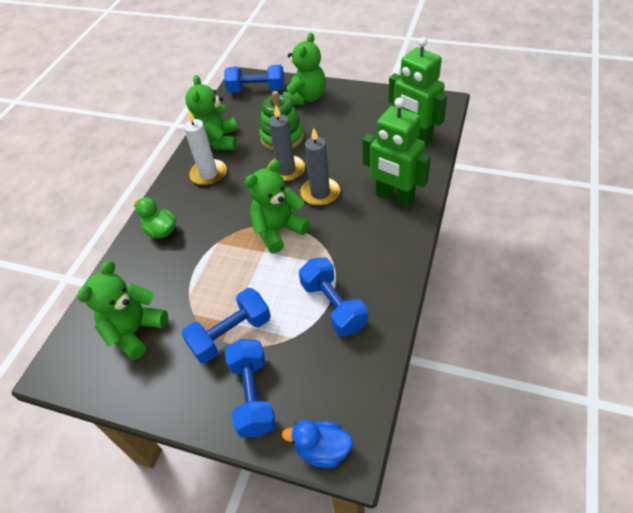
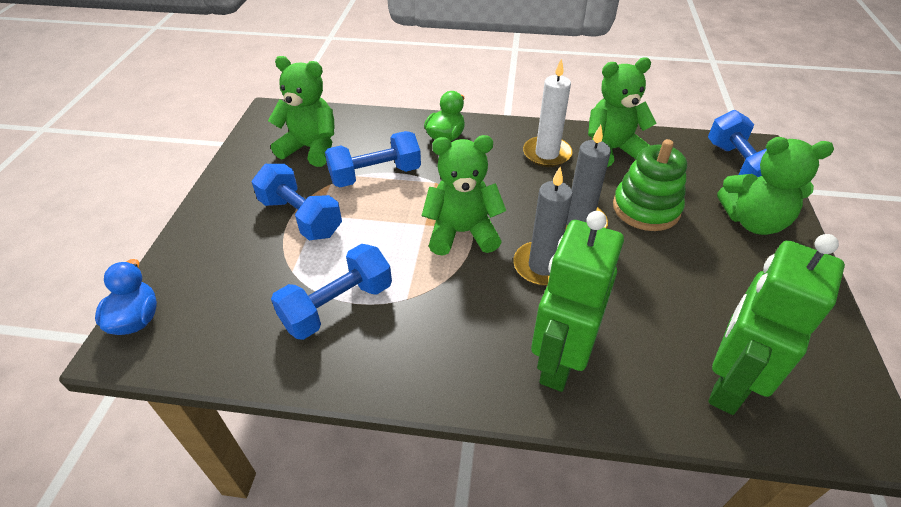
camera: 75 degrees right, 5 degrees down
blue dumbbell [225,339,276,437] -> blue dumbbell moved to [325,131,421,187]
green teddy bear [244,160,310,253] -> green teddy bear turned 45 degrees counterclockwise [422,135,506,256]

